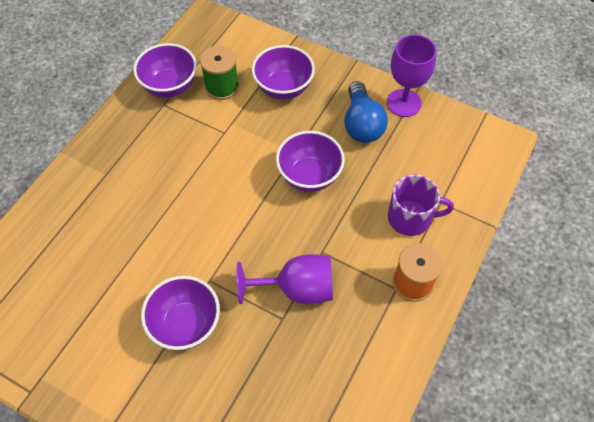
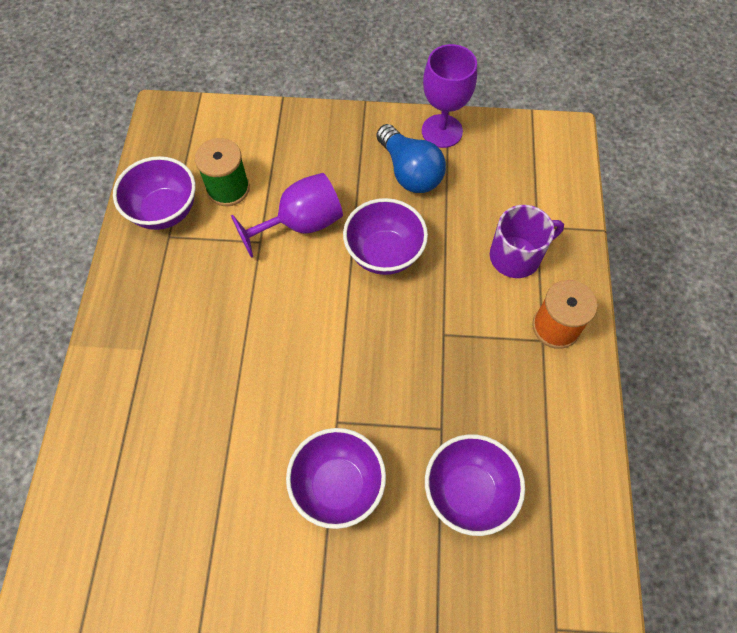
camera: 25 degrees left, 5 degrees up
purple goblet [236,254,333,304] -> purple goblet moved to [231,173,343,258]
purple bowl [252,45,315,100] -> purple bowl moved to [425,434,525,536]

